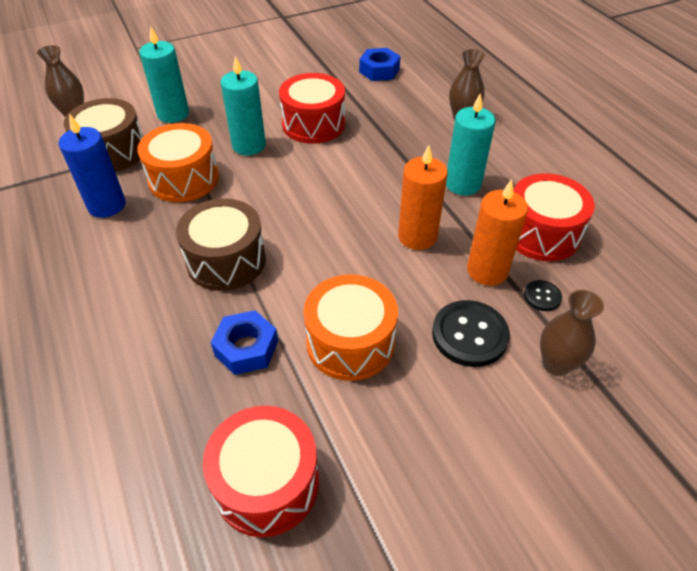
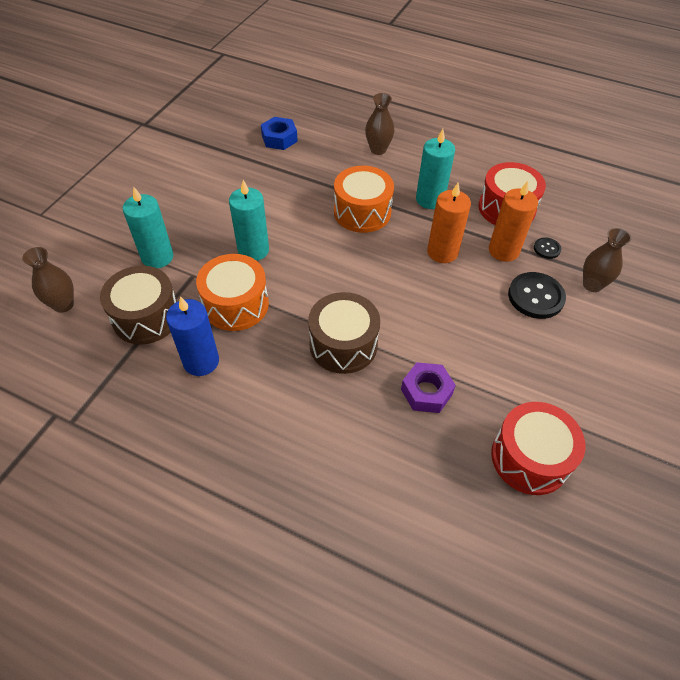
camera: 40 degrees left, 5 degrees up
blue nut [211,310,278,375] -> purple nut [401,362,456,413]
red drum [279,73,345,144] -> none
orange drum [303,274,398,381] -> orange drum moved to [334,166,394,233]

